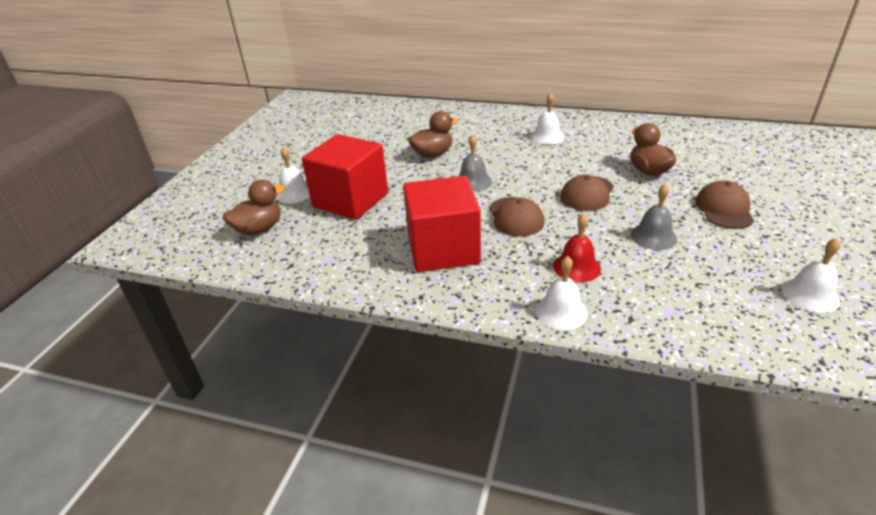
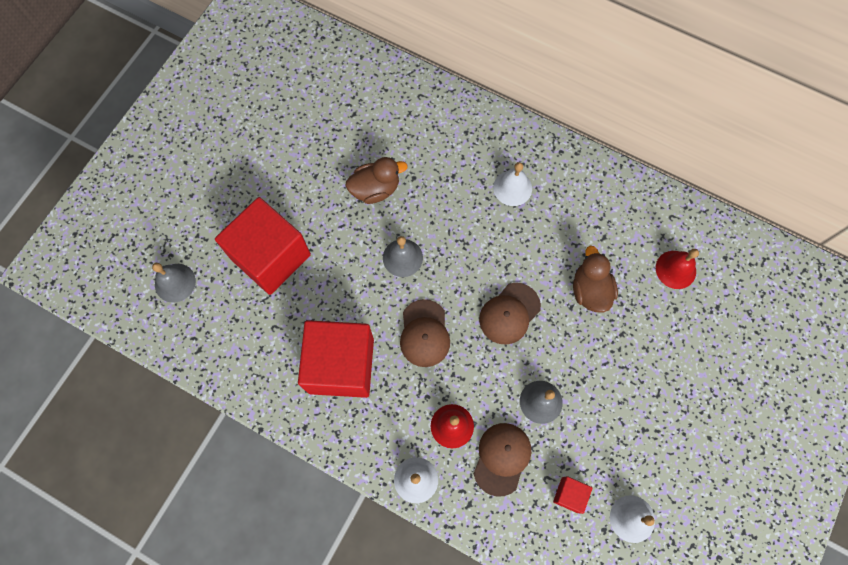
camera: 10 degrees right, 35 degrees up
brown duck [223,180,285,235] -> grey bell [152,263,196,303]
white bell [276,147,310,204] -> none
brown cap [695,180,754,229] -> brown cap moved to [473,423,532,497]
none -> red cube [553,476,593,514]
none -> red bell [656,249,699,289]

